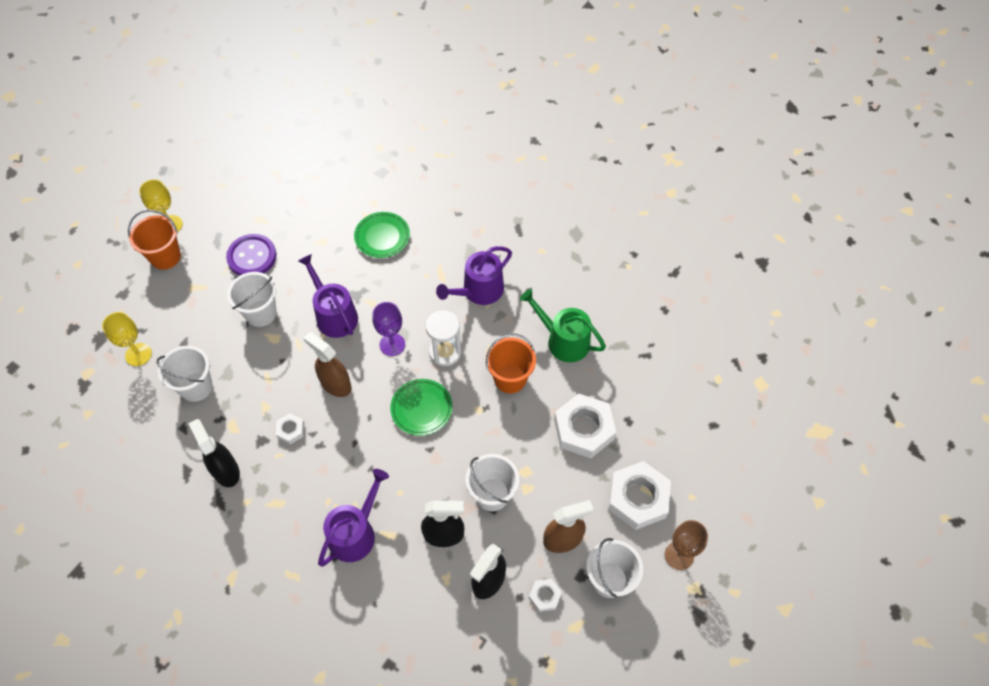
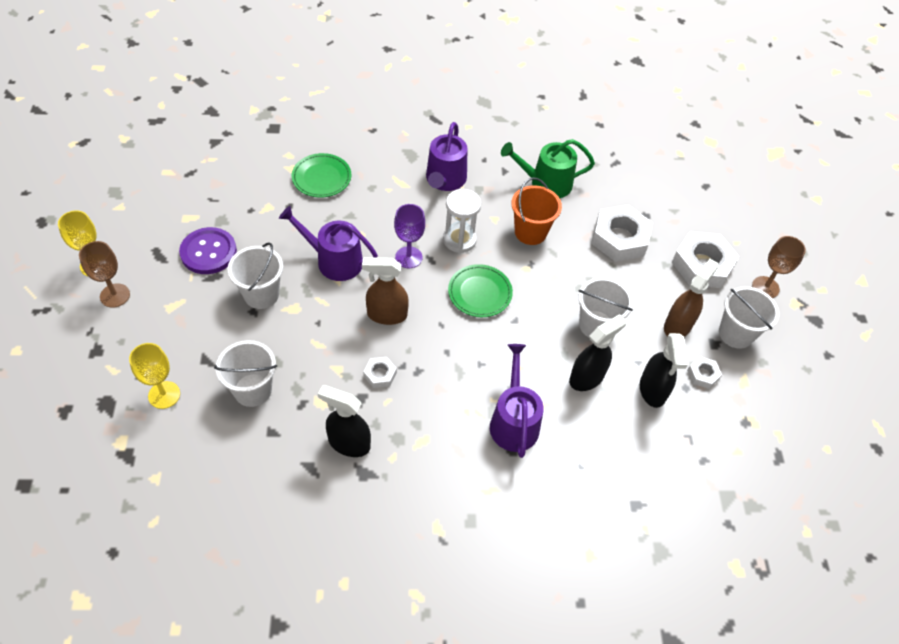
camera: 40 degrees left, 5 degrees down
orange bucket [128,210,181,270] -> brown goblet [79,241,130,308]

